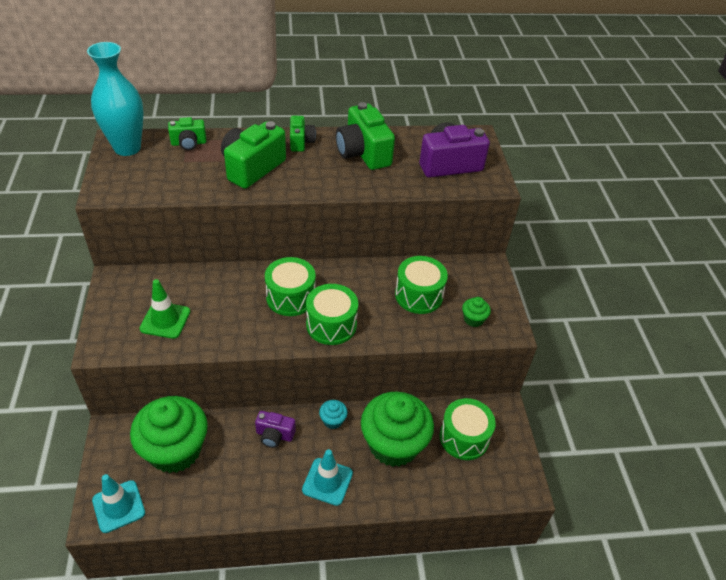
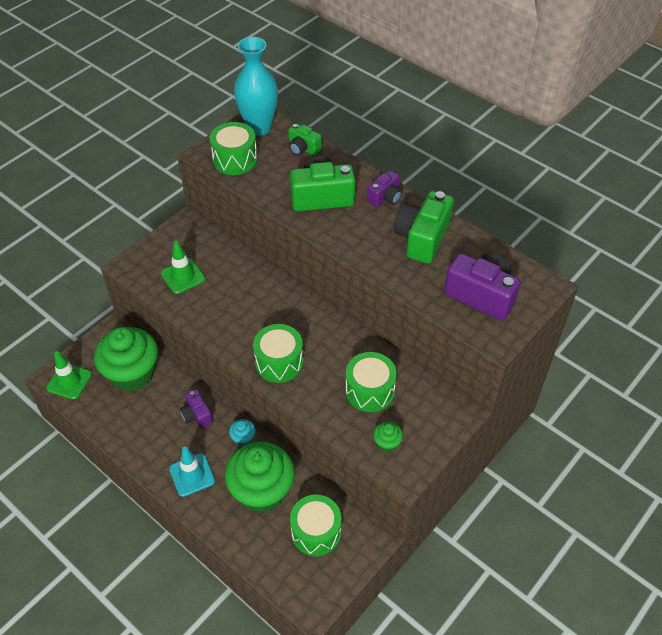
camera: 50 degrees right, 5 degrees up
turquoise traffic cone [92,474,145,533] -> green traffic cone [46,351,92,400]
green drum [265,257,316,316] -> green drum moved to [210,122,257,175]
green camera [290,116,316,152] -> purple camera [367,170,402,207]

